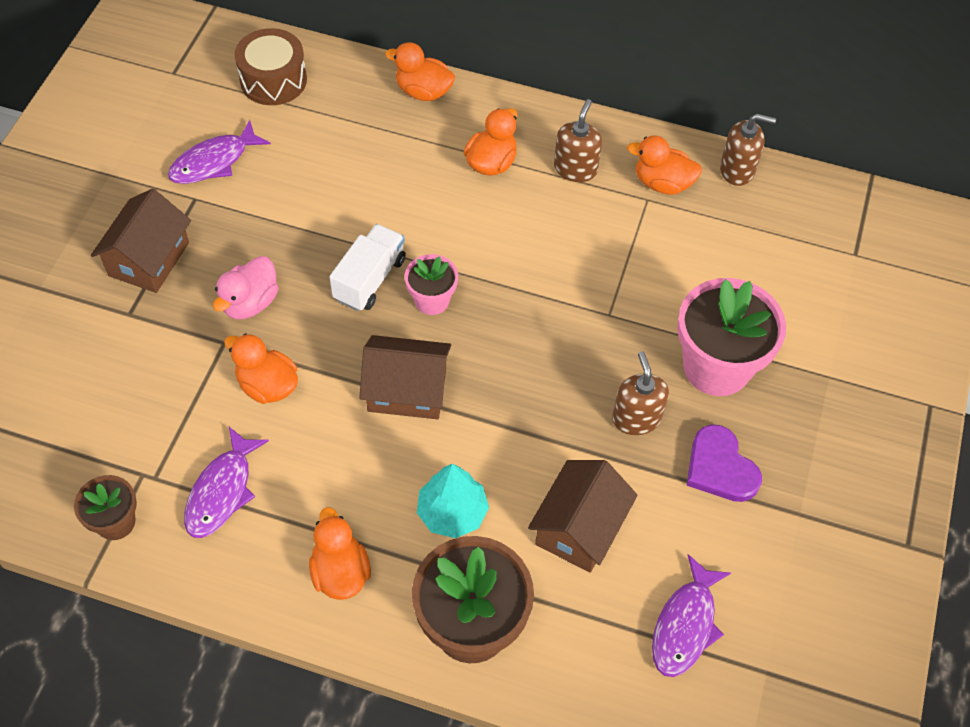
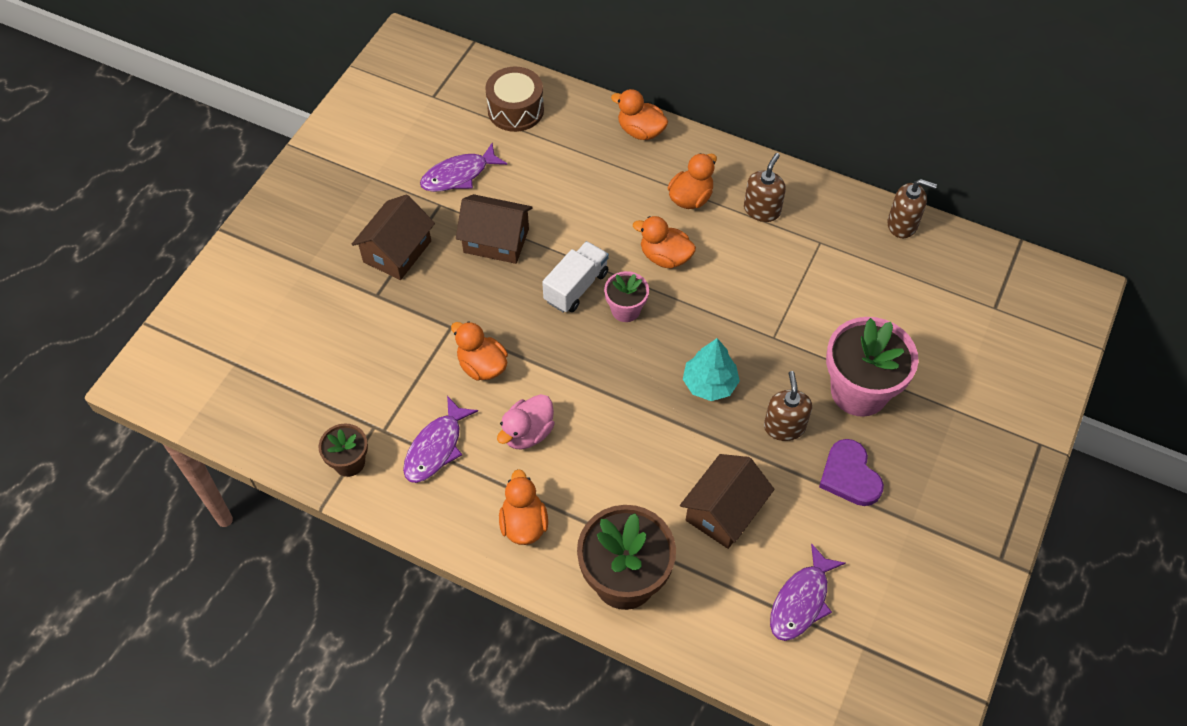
camera: 10 degrees right, 0 degrees up
pink duck [213,256,279,319] -> pink duck moved to [497,394,555,449]
brown house [359,335,451,419] -> brown house moved to [456,194,533,264]
turquoise tree [417,464,489,538] -> turquoise tree moved to [683,338,740,401]
orange duck [627,135,702,195] -> orange duck moved to [633,216,696,269]

